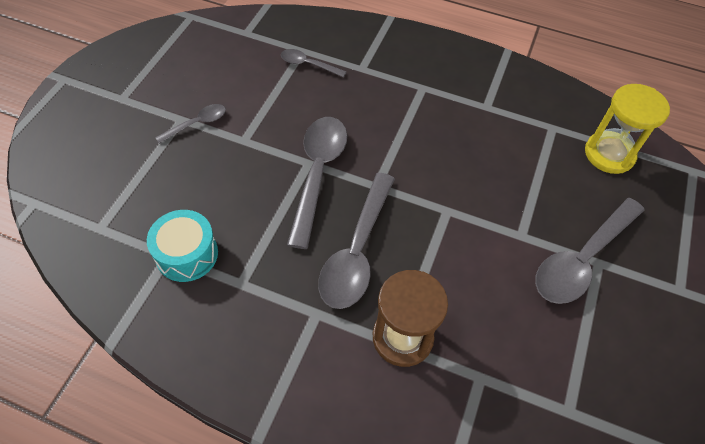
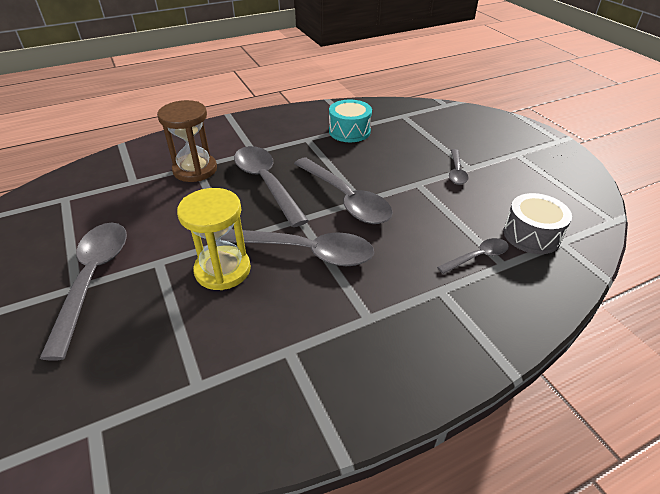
camera: 135 degrees right, 15 degrees down
yellow hourglass [585,84,670,174] -> yellow hourglass moved to [177,188,251,290]
none -> grey spoon [220,229,374,266]
none -> grey drum [503,193,572,254]

